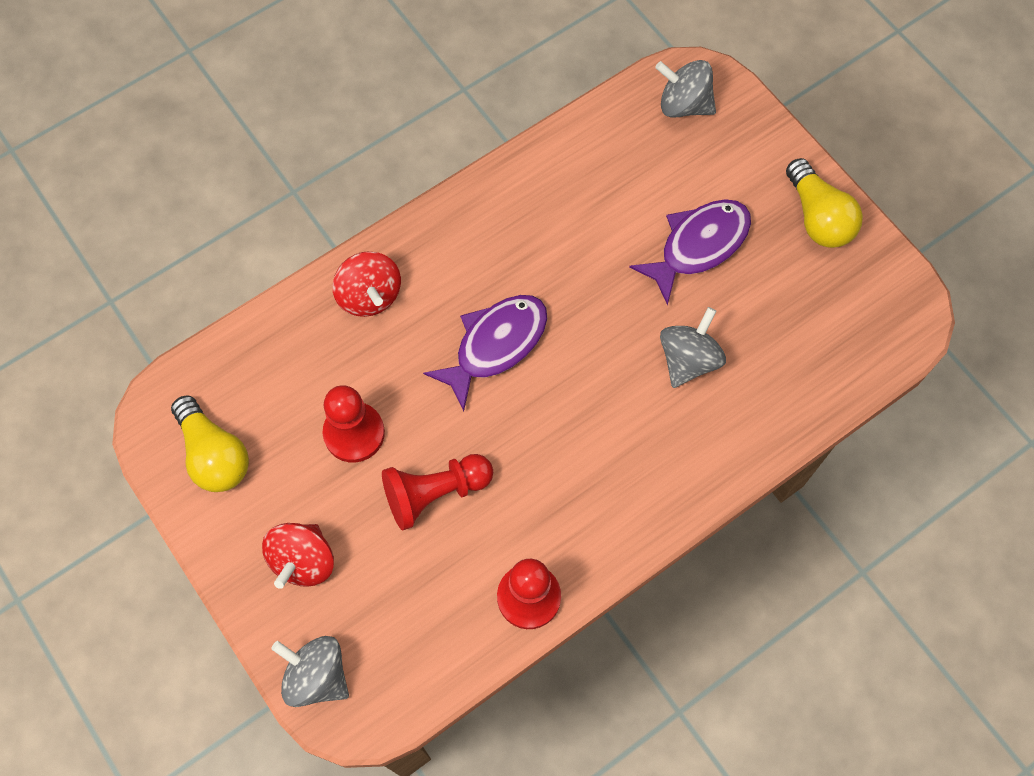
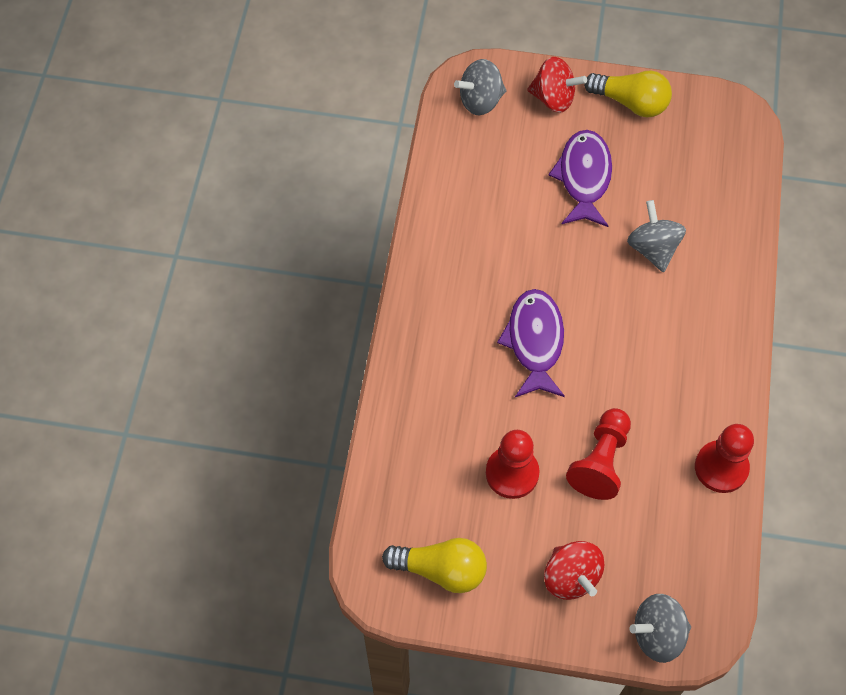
camera: 45 degrees left, 5 degrees down
red spinning top [333,251,401,317] -> red spinning top moved to [527,57,587,113]

